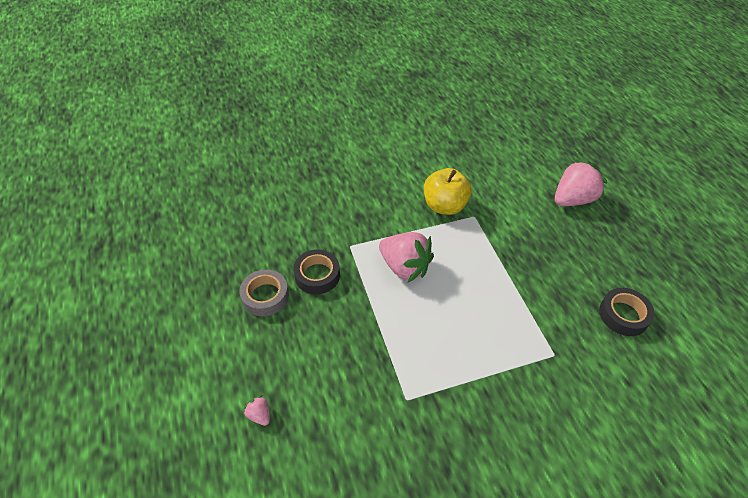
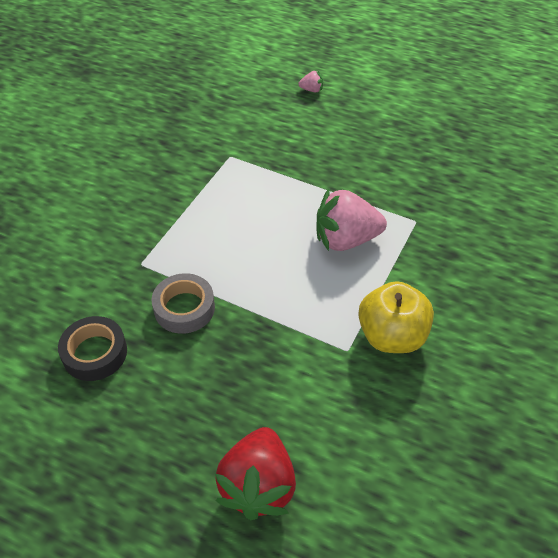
camera: 135 degrees right, 0 degrees up
grey tape [239,269,289,316] -> grey tape moved to [151,273,215,334]
black tape [293,250,340,294] -> none
pink strawberry [555,159,607,206] -> red strawberry [215,427,296,520]

